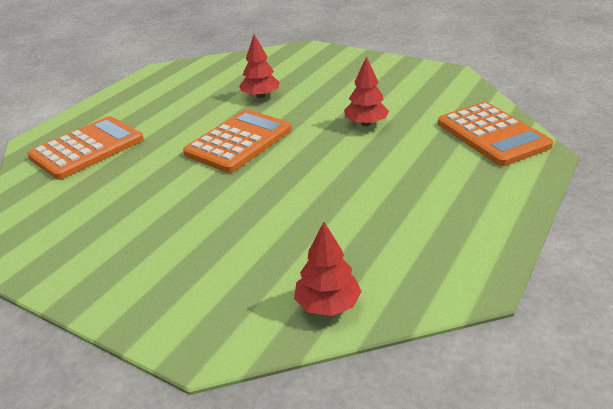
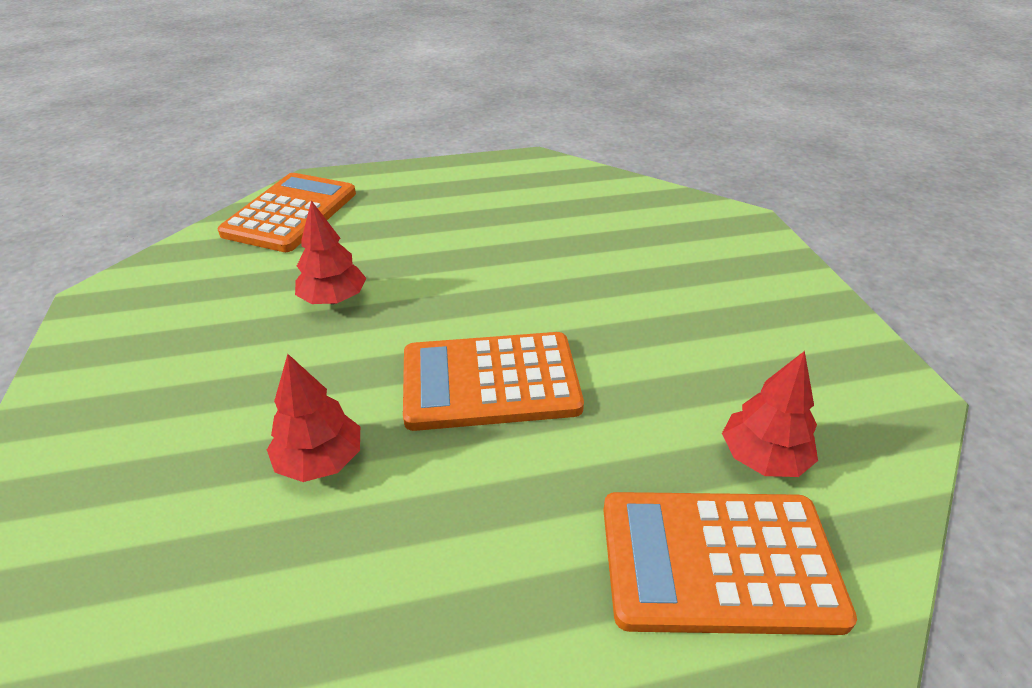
camera: 135 degrees left, 5 degrees up
red tree [294,222,362,316] -> red tree moved to [722,351,818,477]

